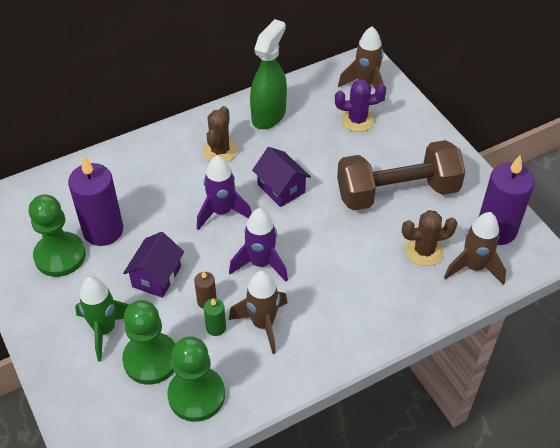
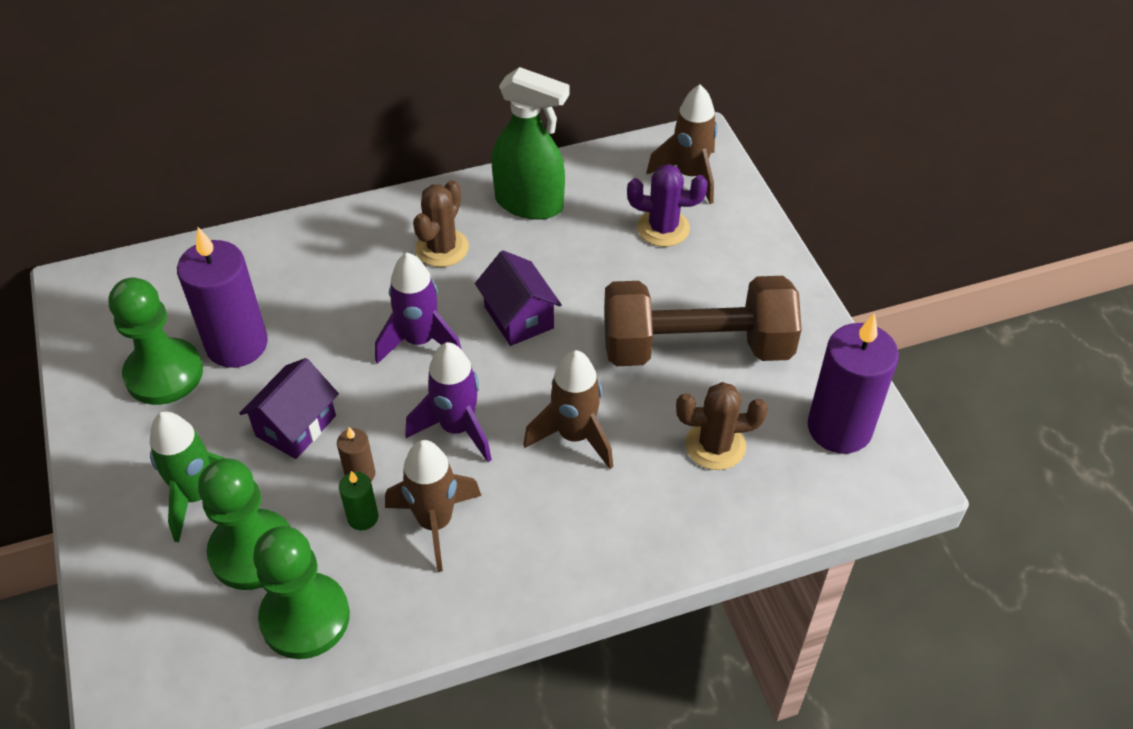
camera: 10 degrees right, 0 degrees up
green spray bottle [250,19,287,129] -> green spray bottle turned 75 degrees clockwise [491,67,570,220]
brown rocket [444,212,506,285] -> brown rocket moved to [523,350,613,469]

